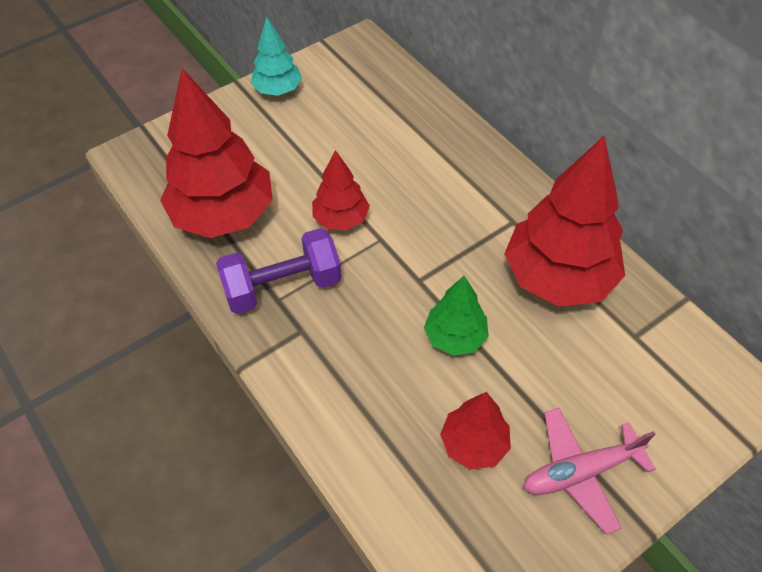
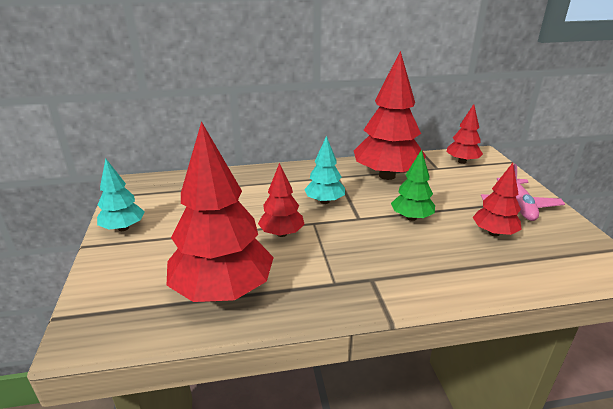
camera: 65 degrees left, 25 degrees down
purple dumbbell [216,228,342,314] -> none
none -> turquoise tree [304,136,345,204]
none -> red tree [447,104,483,164]

